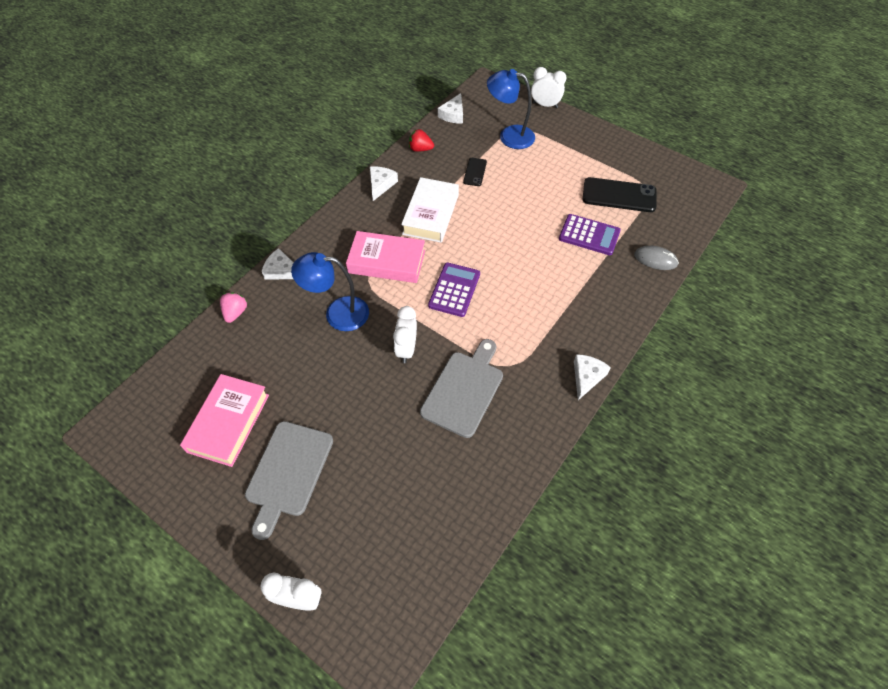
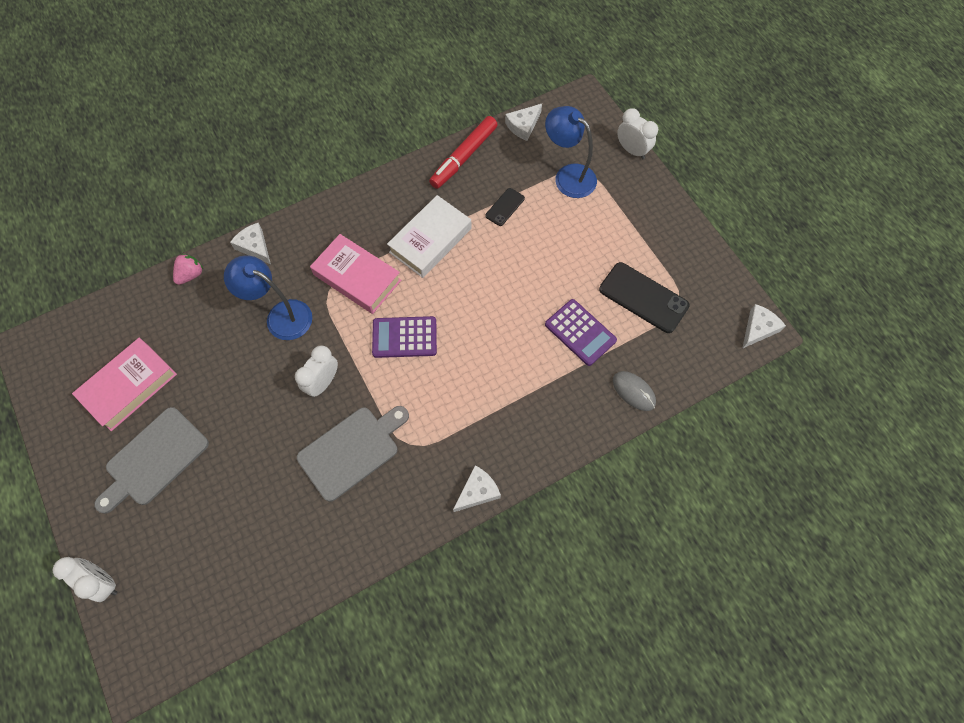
camera: 25 degrees right, 10 degrees up
white cheese [370,166,398,201] -> white cheese moved to [742,304,786,349]
red strawberry [409,129,434,152] -> red marker [429,116,498,189]
purple calculator [428,263,480,317] -> purple calculator turned 135 degrees counterclockwise [372,316,437,358]

